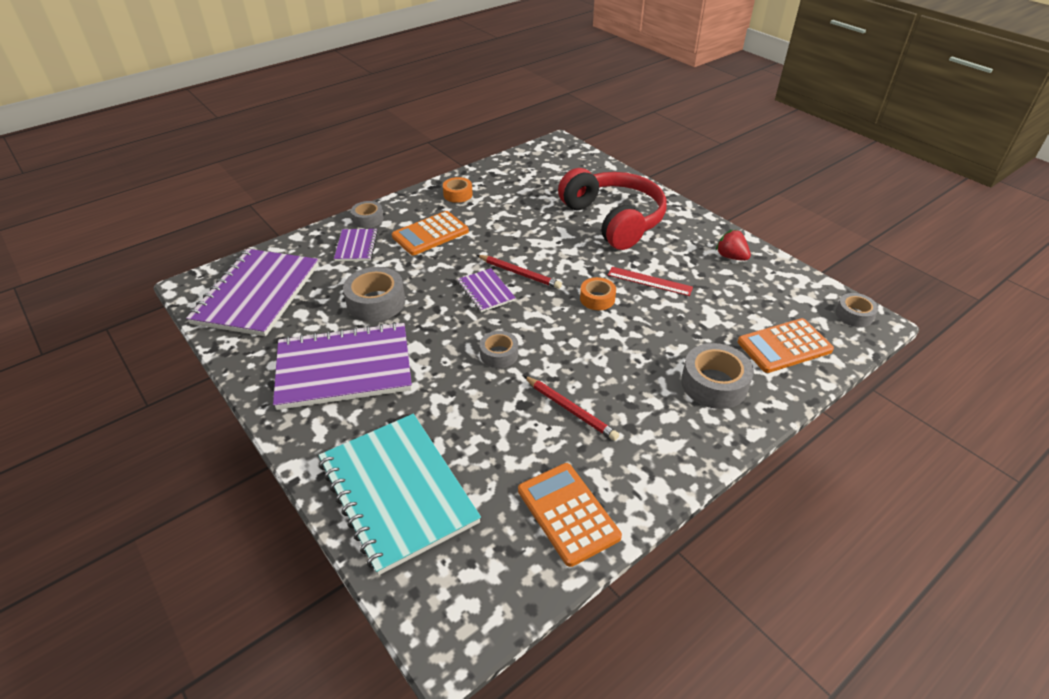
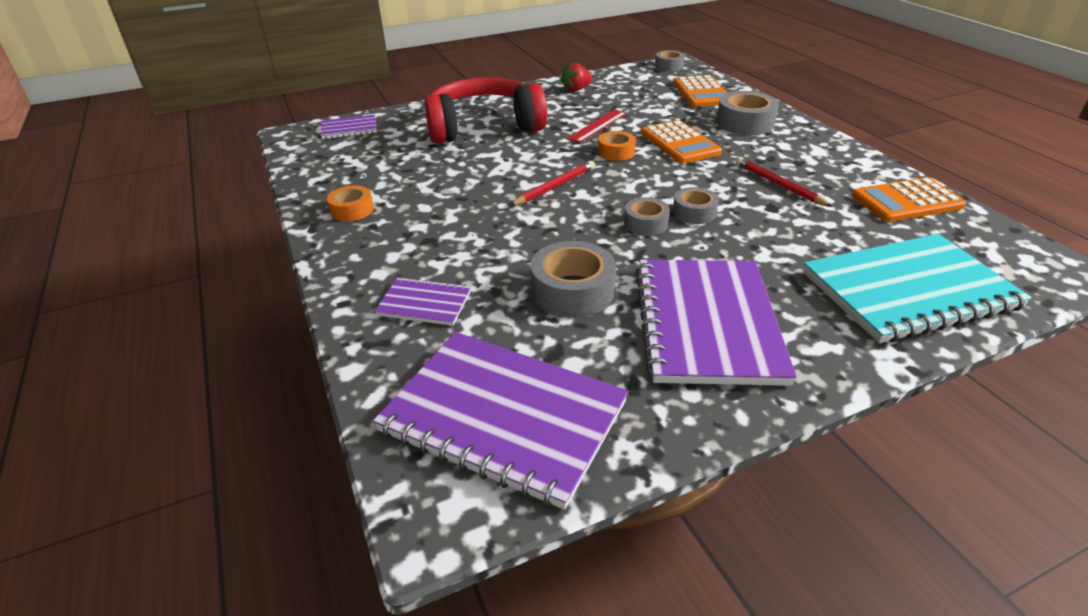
camera: 75 degrees left, 5 degrees down
grey tape [351,201,384,228] -> grey tape moved to [624,197,670,236]
orange calculator [392,211,469,255] -> orange calculator moved to [641,120,722,164]
purple notebook [457,268,516,312] -> purple notebook moved to [321,115,377,139]
red pencil [524,376,619,441] -> red pencil turned 90 degrees counterclockwise [736,157,832,207]

